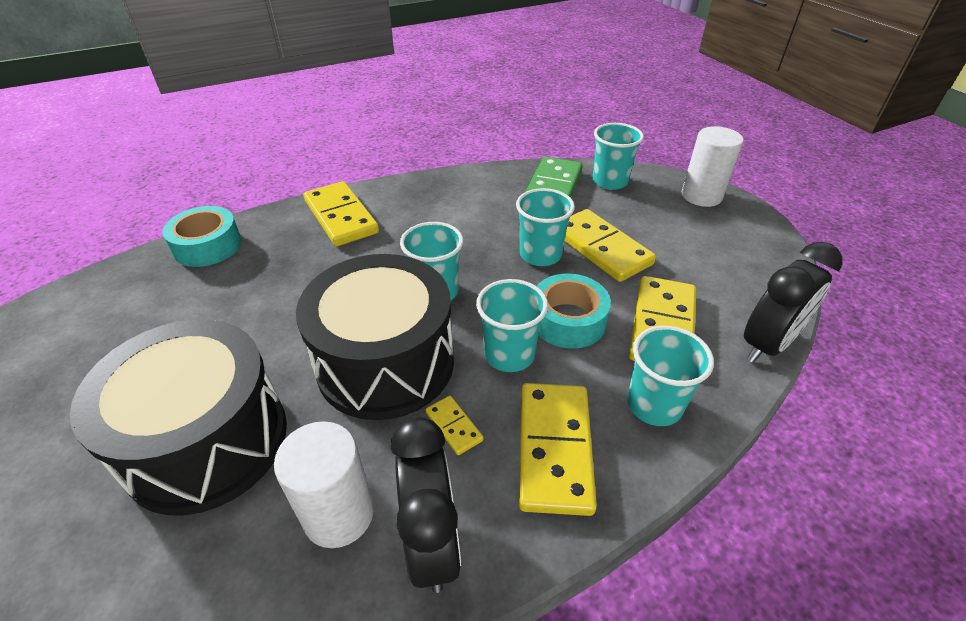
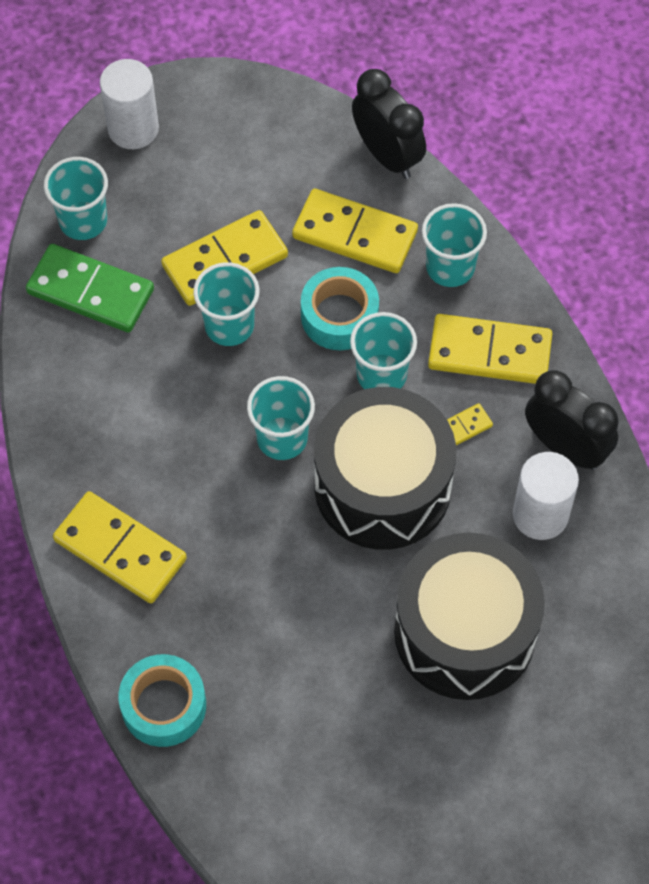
camera: 85 degrees left, 20 degrees up
yellow domino [304,181,379,246] -> yellow domino turned 60 degrees clockwise [53,491,187,603]
black clock [391,417,461,593] -> black clock turned 45 degrees clockwise [525,370,619,470]

